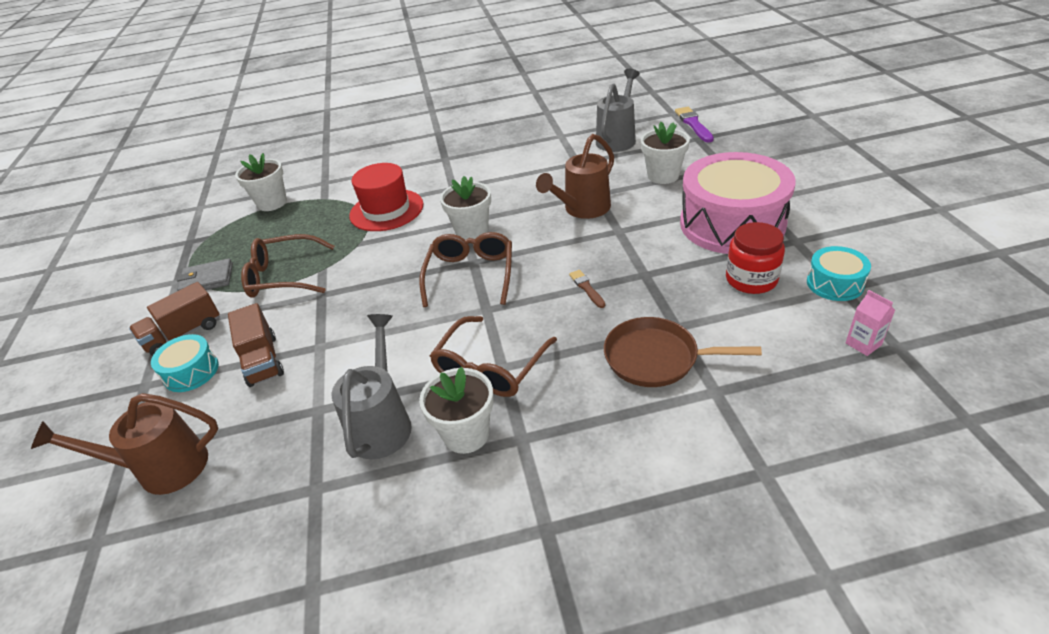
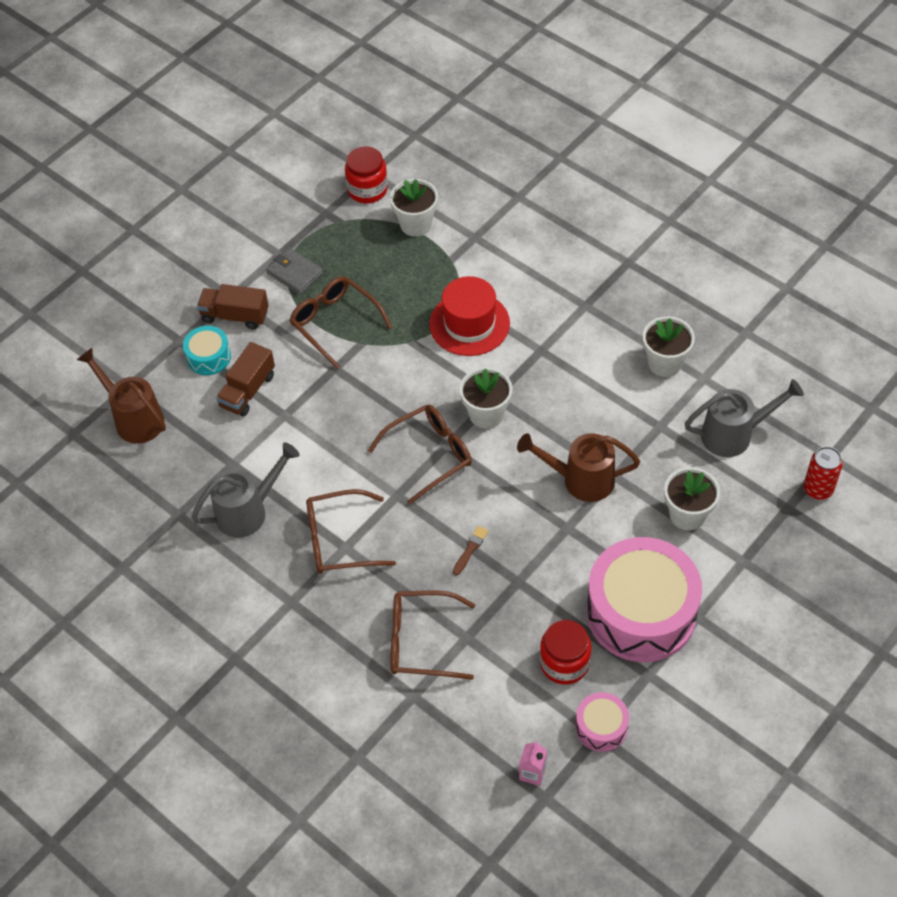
camera: 50 degrees right, 15 degrees up
white flower pot [419,367,494,454] -> white flower pot moved to [643,316,695,377]
brown pan [604,317,762,387] -> brown glasses [391,590,476,680]
purple brush [675,107,714,142] -> red can [804,447,843,500]
turquoise drum [807,246,871,301] -> pink drum [575,692,629,752]
none -> red jar [345,146,388,203]

